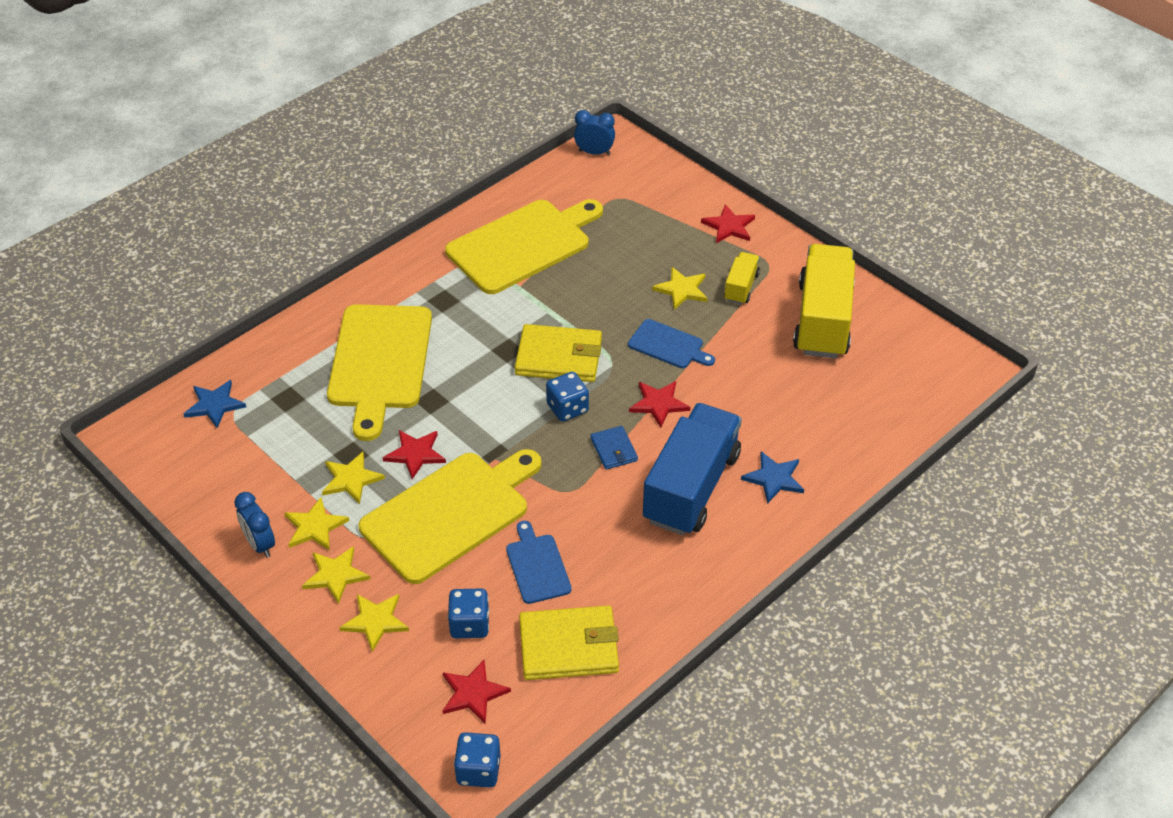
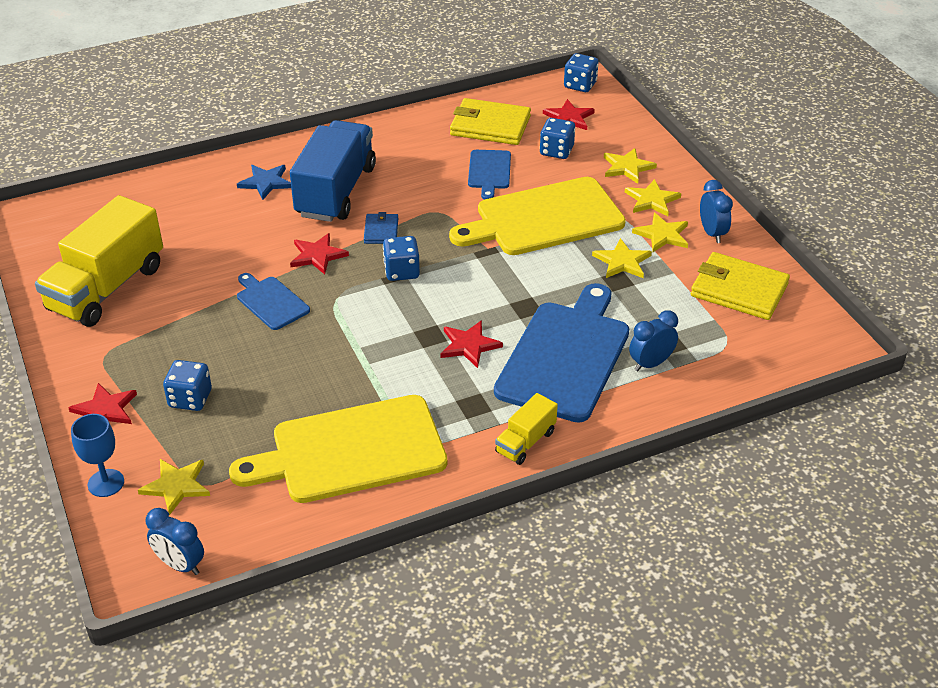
camera: 160 degrees left, 5 degrees down
blue star [184,380,246,428] -> none
yellow cutting board [327,304,432,441] -> blue cutting board [494,283,629,423]
red star [383,430,446,479] -> red star moved to [440,320,503,368]
yellow wallet [515,324,602,382] -> yellow wallet moved to [691,252,790,320]
blue truck [643,403,742,535] -> blue truck turned 150 degrees clockwise [290,120,376,222]
yellow star [652,267,708,310] -> yellow star moved to [138,459,210,515]
yellow truck [724,252,760,305] -> yellow truck moved to [495,393,558,465]
none -> blue goblet [71,414,124,497]
none -> blue dice [163,360,212,411]
none -> blue clock [629,311,678,372]

